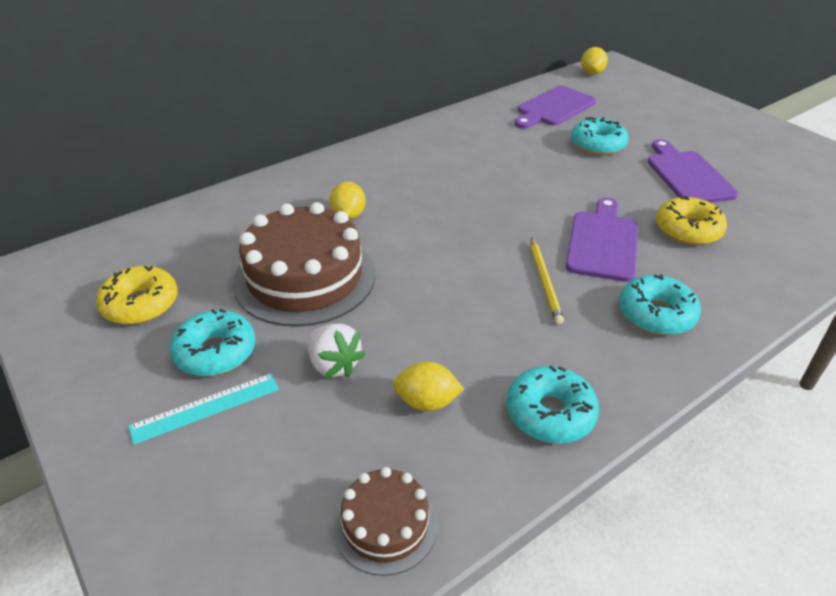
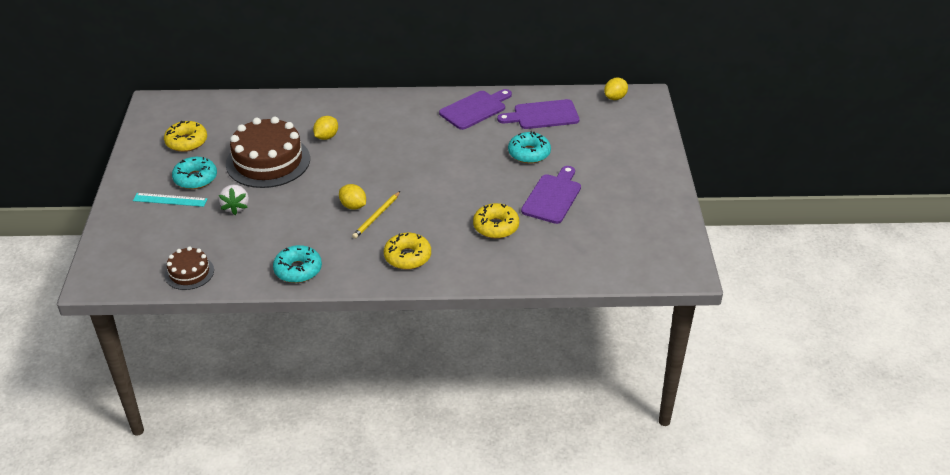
camera: 35 degrees right, 0 degrees up
yellow lemon [393,362,464,411] -> yellow lemon moved to [339,184,366,210]
purple cutting board [566,197,638,282] -> purple cutting board moved to [439,89,512,130]
turquoise donut [619,274,701,335] -> yellow donut [384,233,431,270]

